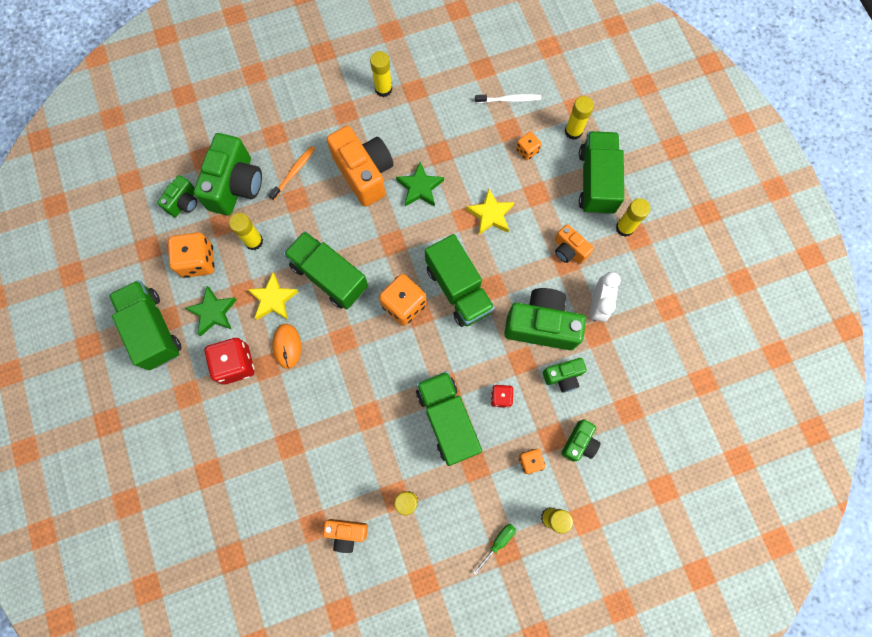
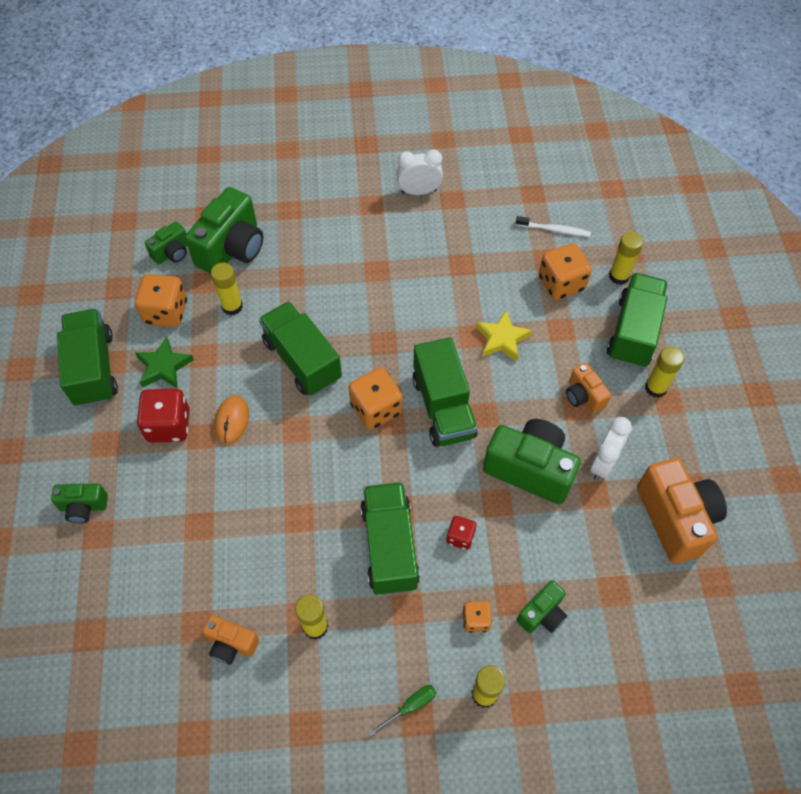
camera: 15 degrees right, 15 degrees down
yellow star [247,273,299,320] -> none
orange toothbrush [269,146,315,200] -> none
orange camera [327,126,394,207] -> orange camera moved to [637,458,727,564]
yellow glue stick [370,51,392,97] -> white clock [396,150,443,195]
green star [396,162,444,207] -> none
orange dice [516,132,542,160] -> orange dice [539,243,592,300], size x1.81
green camera [543,358,587,393] -> green camera moved to [51,483,108,523]

